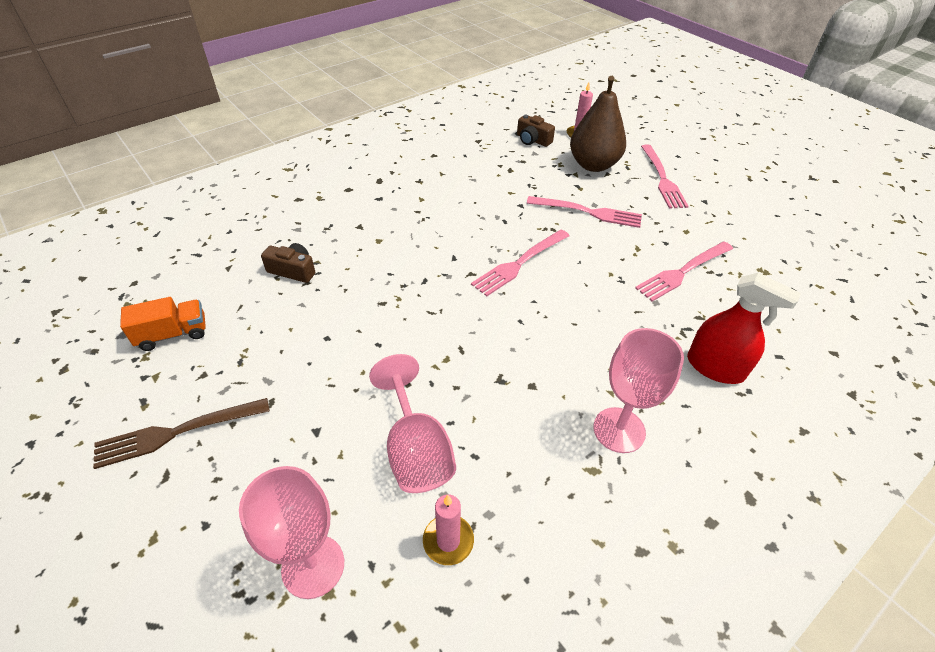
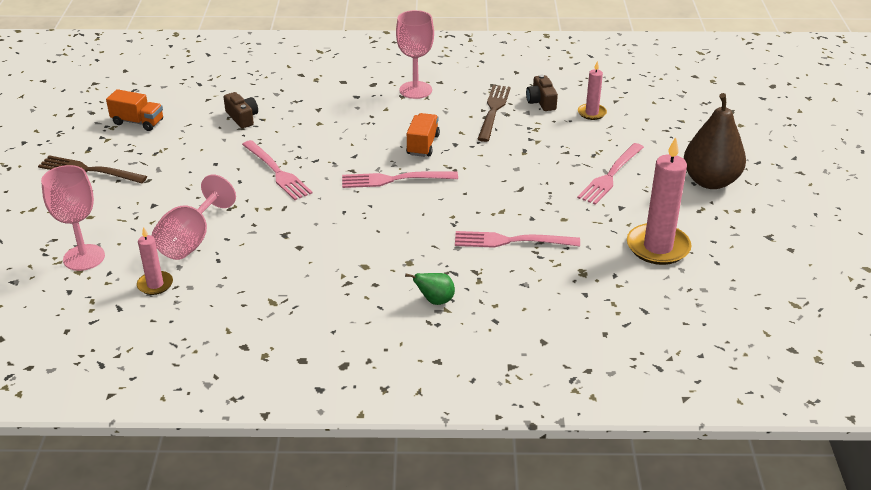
camera: 40 degrees right, 10 degrees down
pink fork [527,196,642,228] -> pink fork moved to [242,140,313,200]
brown pear [570,76,626,172] -> brown pear moved to [684,93,746,189]
pink goblet [594,328,684,453] -> pink goblet moved to [396,10,434,99]
red spray bottle [687,273,801,384] -> green pear [405,273,455,305]
none -> orange truck [406,113,440,157]
none -> brown fork [478,85,511,142]
none -> pink candle [627,137,692,265]

